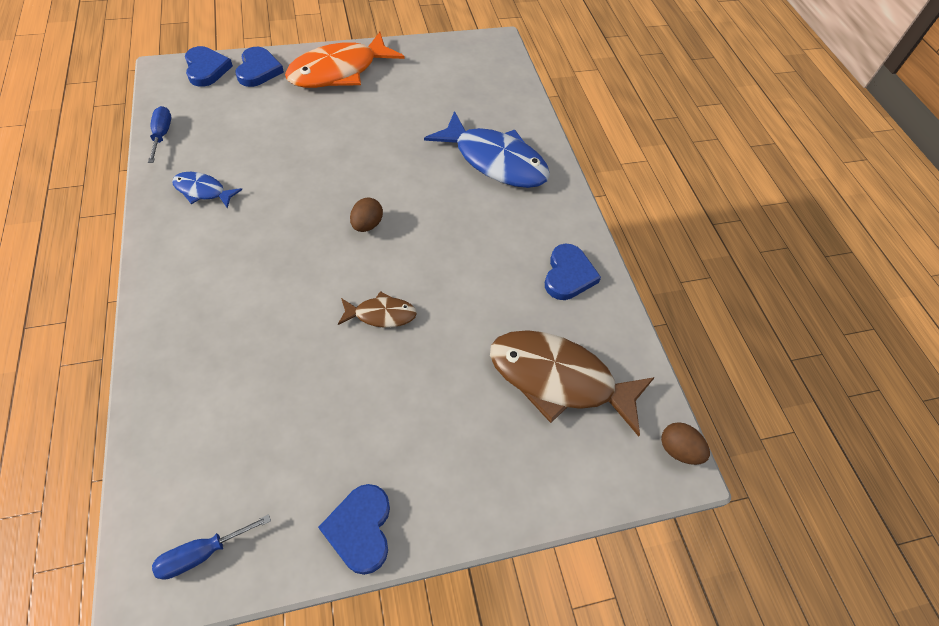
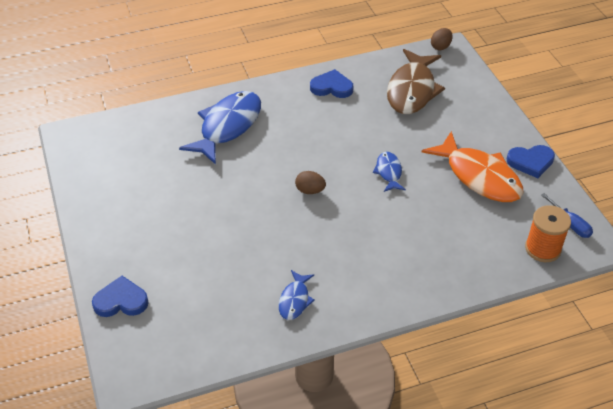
camera: 90 degrees left, 10 degrees down
blue screwdriver [148,106,171,163] -> none
blue heart [185,46,233,87] -> none
orange fish [285,32,404,88] -> orange fish moved to [422,131,524,202]
brown fish [338,291,417,328] -> blue fish [373,152,406,192]
none -> orange spool [525,205,571,262]

